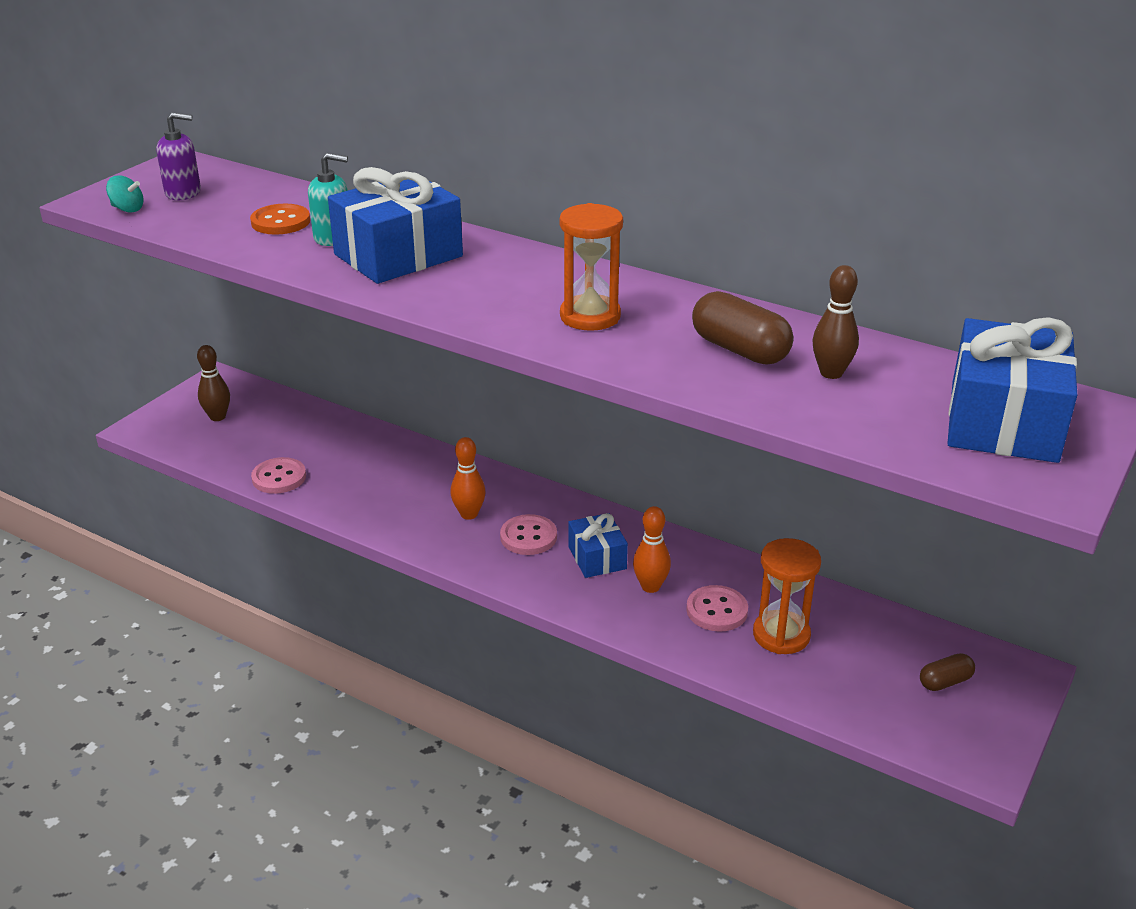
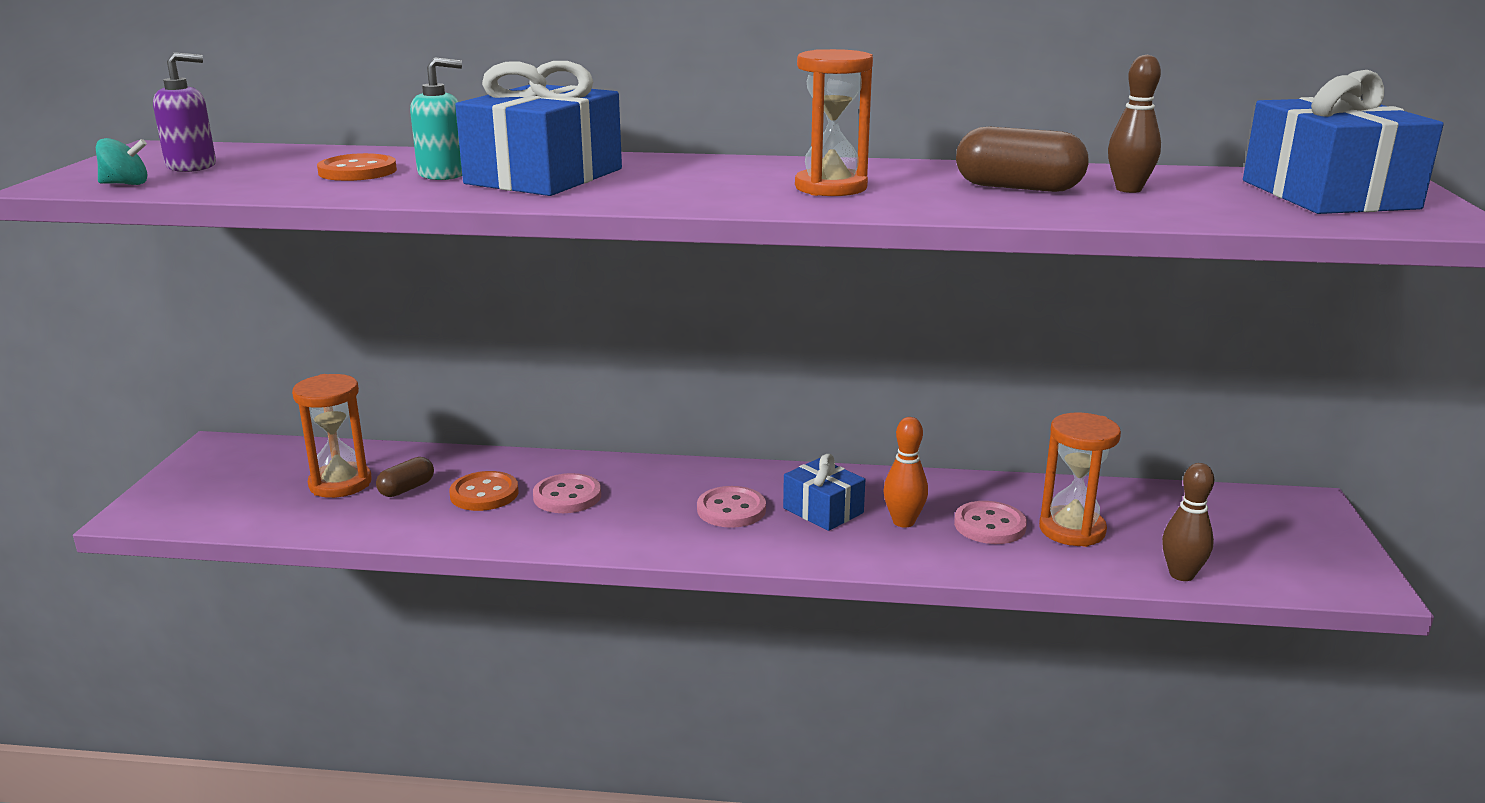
camera: 25 degrees left, 10 degrees down
brown bowling pin [197,345,230,421] -> brown bowling pin moved to [1162,463,1214,581]
pink button [251,457,306,494] -> pink button moved to [533,473,601,513]
orange bowling pin [450,437,486,520] -> none
brown capsule [920,653,975,691] -> brown capsule moved to [376,457,434,497]
none -> orange hourglass [292,374,372,498]
none -> orange button [449,471,519,511]

